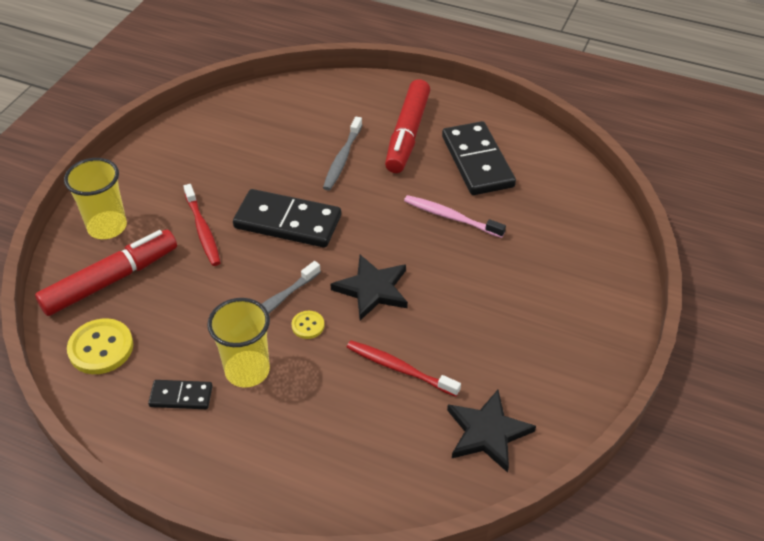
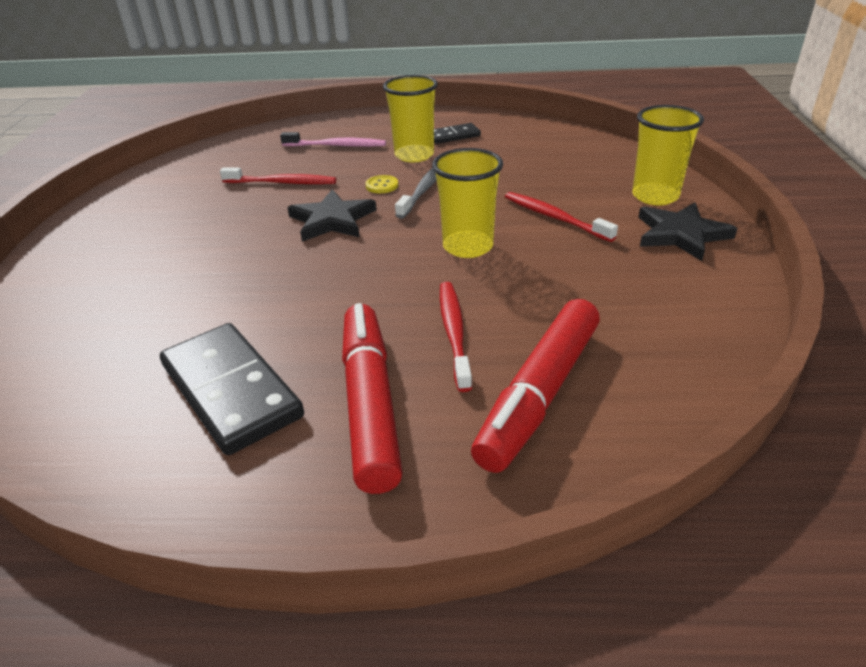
camera: 160 degrees right, 10 degrees down
red marker [35,230,177,316] -> red marker moved to [471,299,600,473]
yellow button [67,318,133,374] -> none
black domino [233,189,341,248] -> yellow cup [432,148,503,258]
grey toothbrush [323,117,362,191] -> red toothbrush [440,282,472,392]
pink toothbrush [404,195,506,238] -> pink toothbrush moved to [280,132,386,147]
black star [447,390,536,473] -> black star moved to [638,203,737,261]

